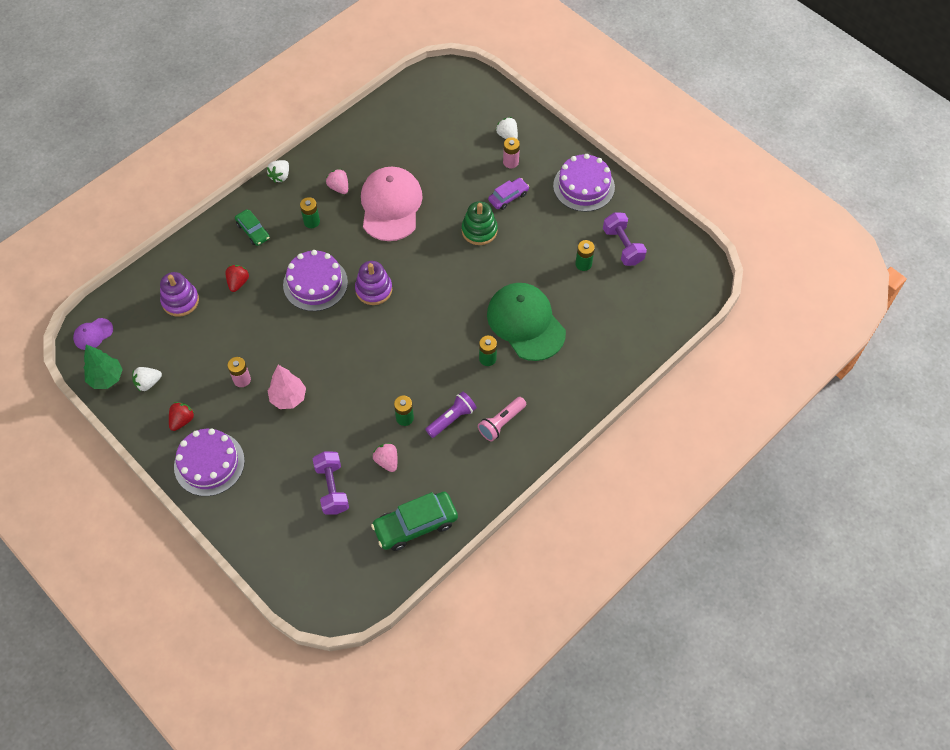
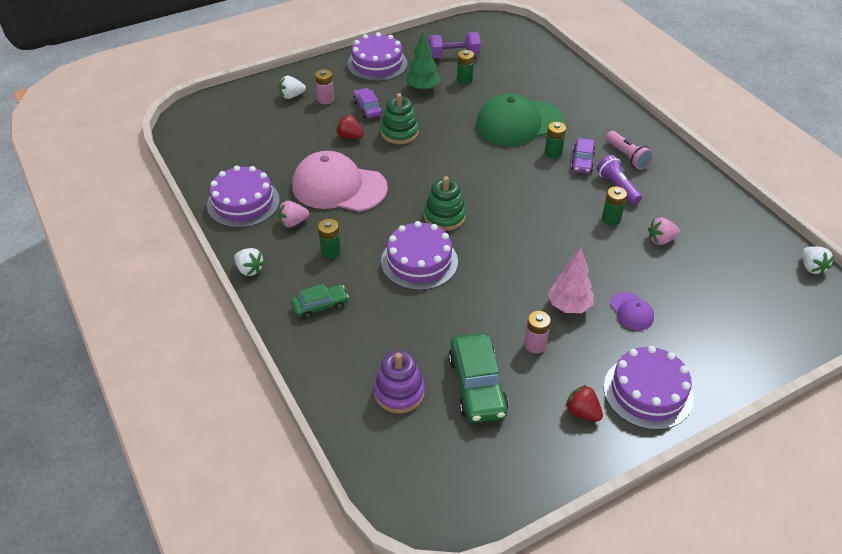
camera: 75 degrees left, 15 degrees down
purple cap [73,318,113,350] -> purple cap moved to [610,292,654,330]
green tree [84,344,123,389] -> green tree moved to [406,32,441,91]
white strawberry [132,367,162,392] -> white strawberry moved to [802,246,834,275]
red strawberry [225,265,249,292] -> red strawberry moved to [336,114,364,139]
purple dumbbell [312,451,349,515] -> none
purple stacking toy [355,261,392,305] -> green stacking toy [424,176,466,231]
green car [371,492,458,551] -> green car moved to [448,333,509,423]
none -> purple cake [207,165,280,228]
none -> purple car [571,138,595,173]

